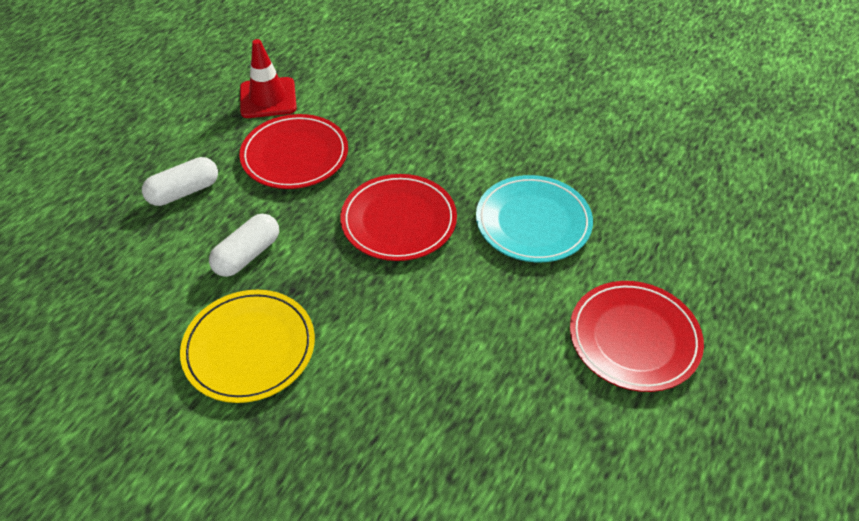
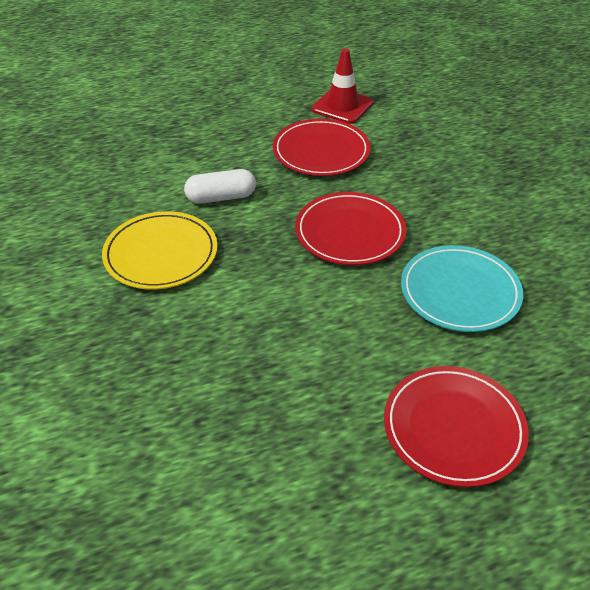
camera: 40 degrees right, 5 degrees down
white capsule [142,157,218,206] -> none

